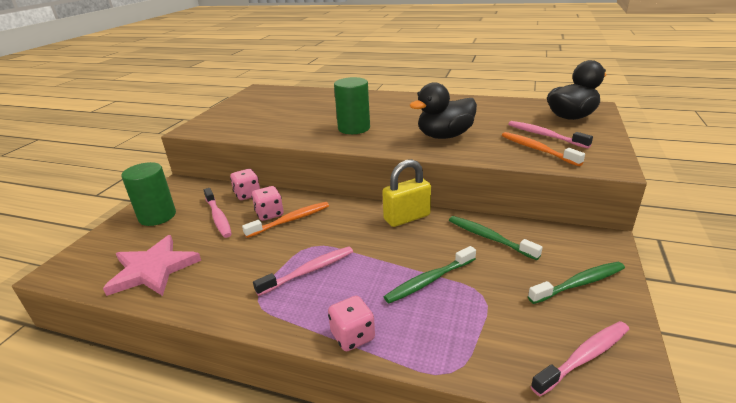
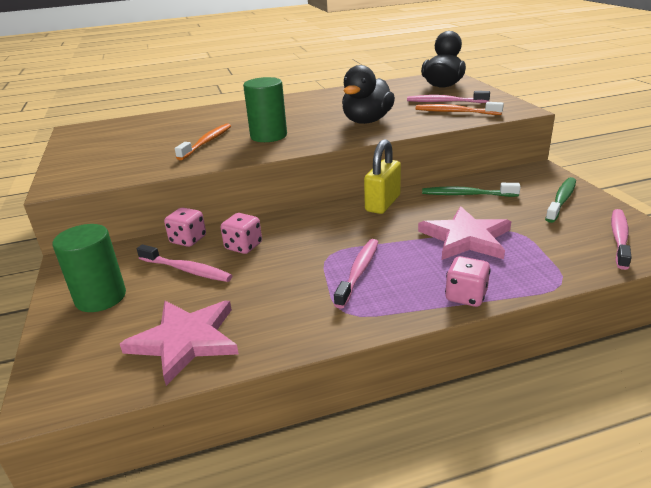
camera: 35 degrees left, 0 degrees up
orange toothbrush [242,202,329,238] -> orange toothbrush moved to [175,123,231,160]
green toothbrush [384,246,476,303] -> pink star [418,206,511,260]

